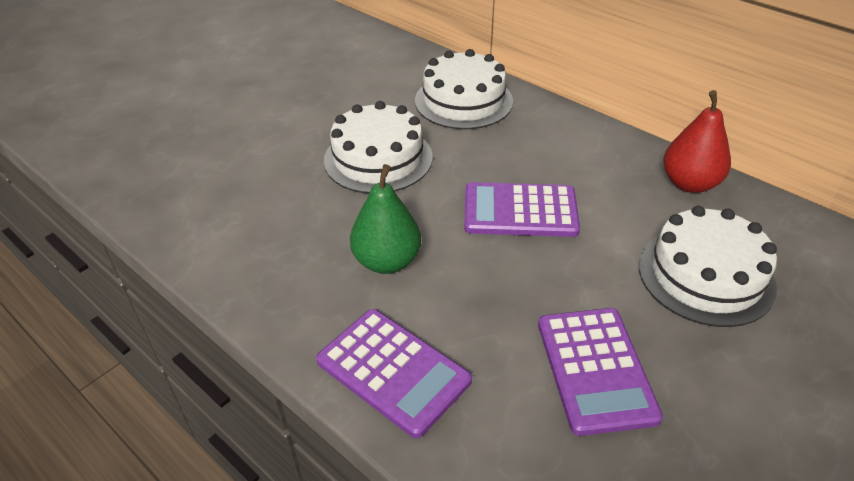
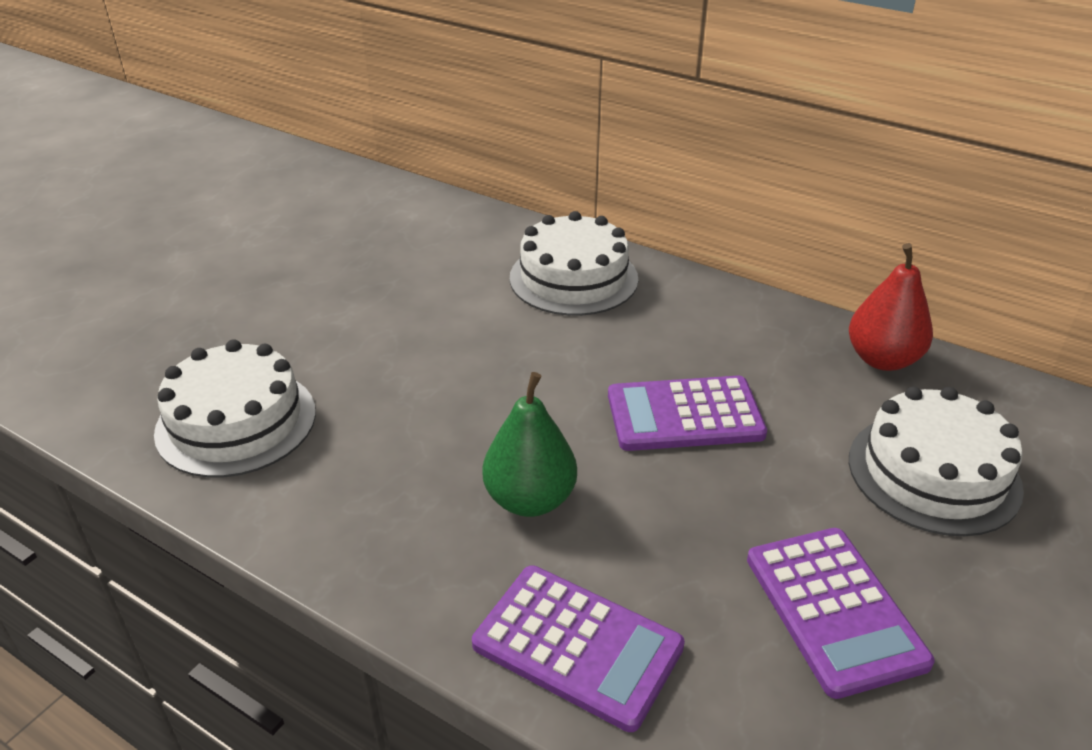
camera: 10 degrees left, 5 degrees down
white cake [324,101,433,194] -> white cake moved to [154,339,316,478]

